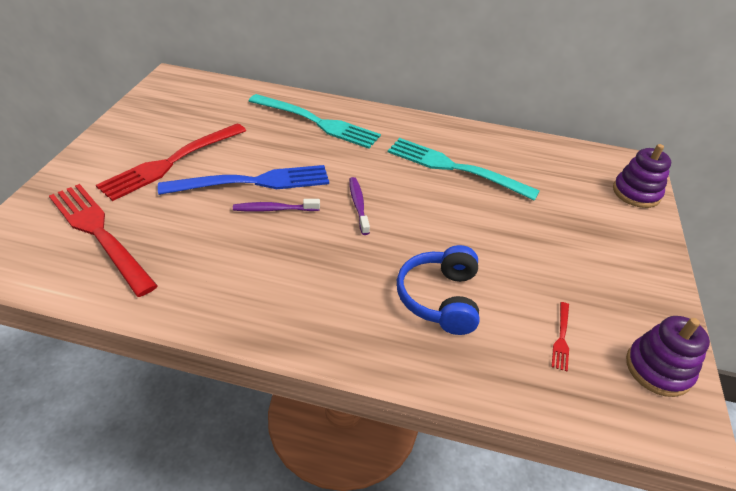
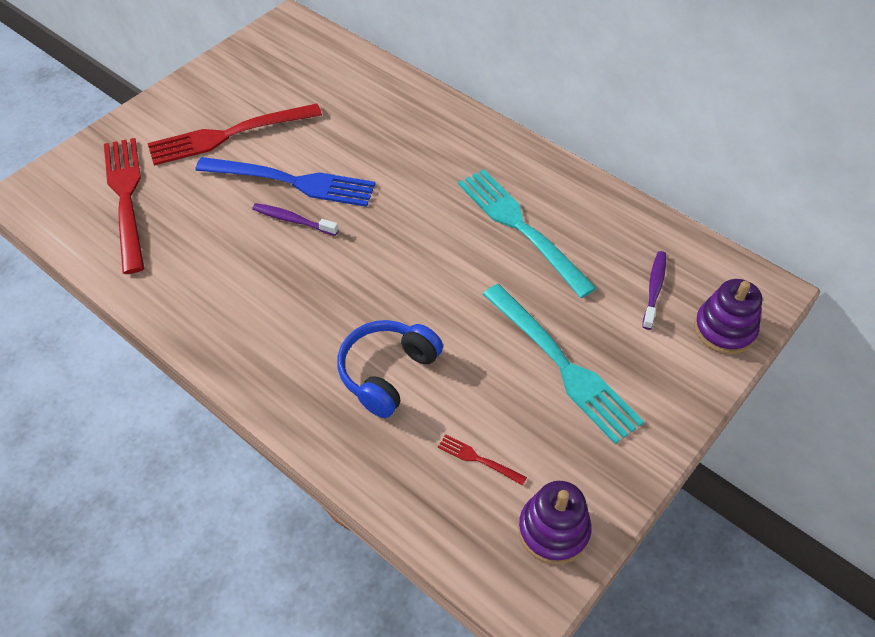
camera: 30 degrees right, 10 degrees up
turquoise fork [249,94,381,149] -> turquoise fork moved to [483,284,644,444]
purple toothbrush [349,177,370,235] -> purple toothbrush moved to [642,251,666,330]
red fork [551,302,569,371] -> red fork turned 75 degrees clockwise [438,434,527,486]

